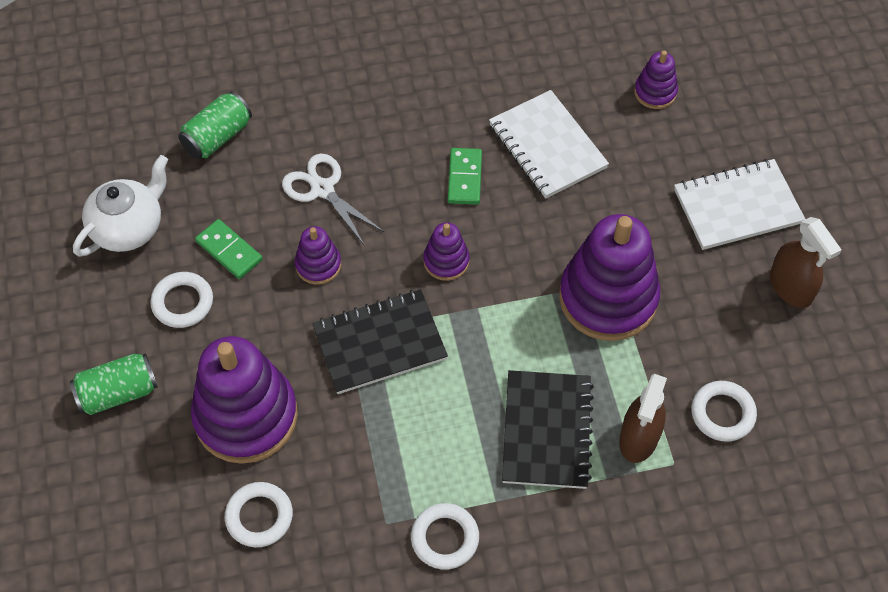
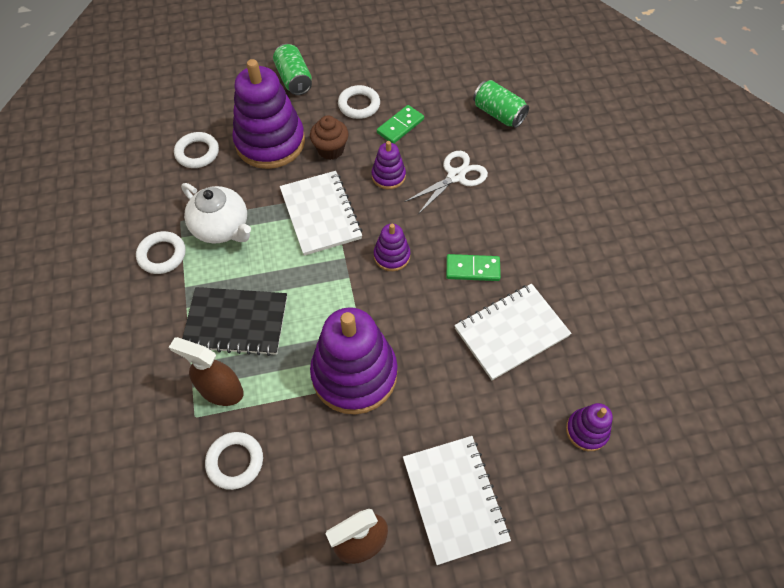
camera: 90 degrees right, 0 degrees up
white teapot [73,155,168,257] -> white teapot moved to [181,183,251,243]
black notebook [312,289,448,394] -> white notebook [280,171,363,256]
none -> brown cupcake [310,116,349,160]

